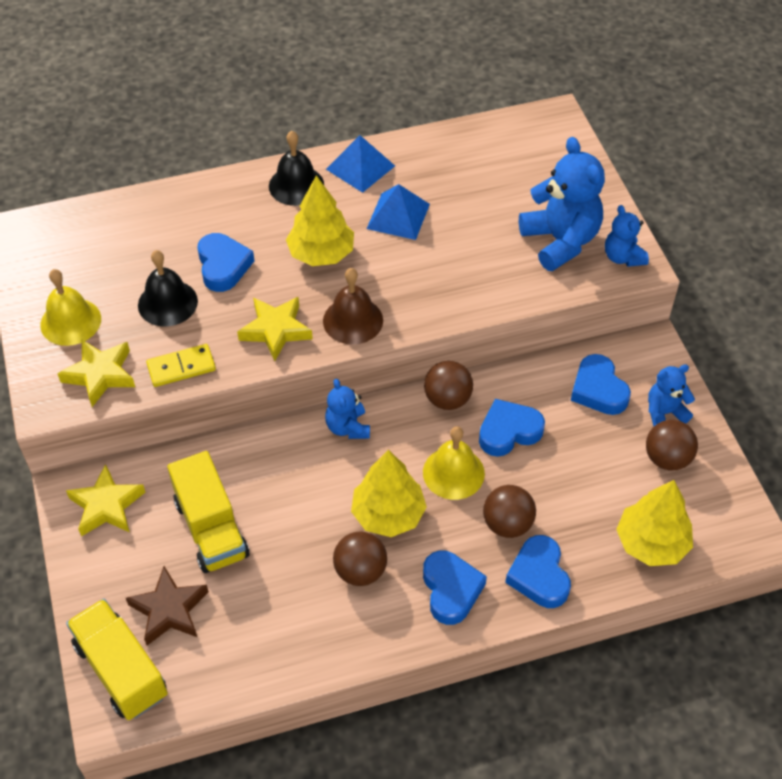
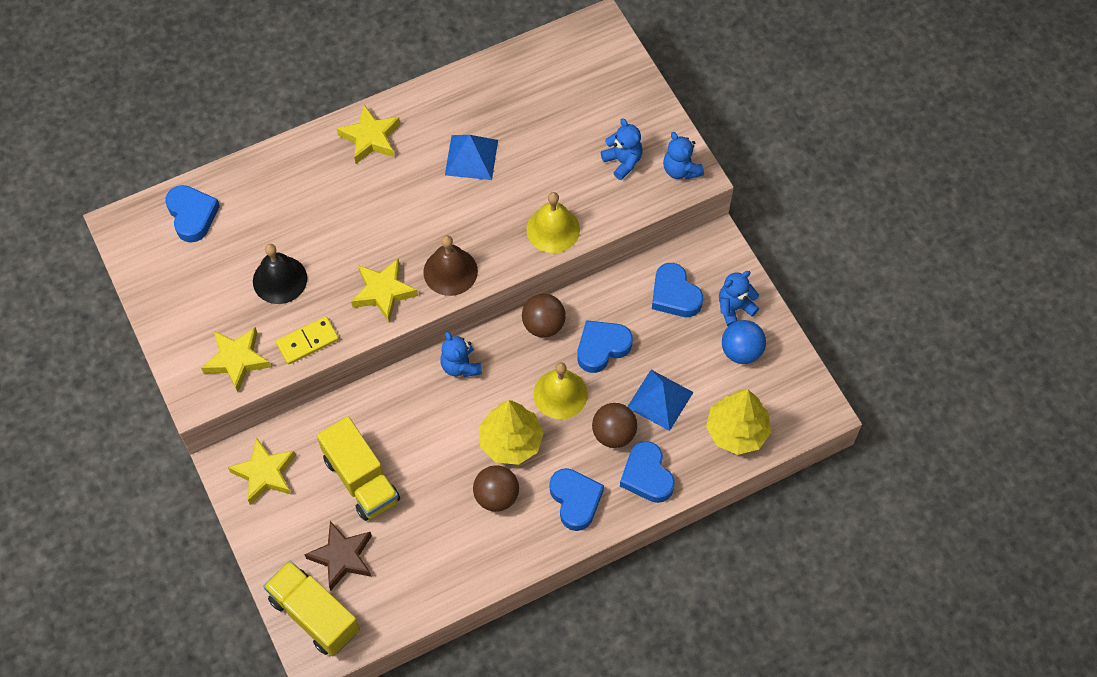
camera: 10 degrees left, 10 degrees up
yellow bell [40,269,101,346] -> yellow bell moved to [526,192,580,253]
blue heart [197,233,254,292] -> blue heart moved to [165,185,220,243]
black bell [269,131,324,206] -> yellow star [336,105,400,164]
yellow tree [286,175,354,266] -> none
blue pyramid [326,135,395,193] -> blue pyramid moved to [627,370,694,431]
blue teddy bear [519,137,605,271] -> blue teddy bear [601,118,643,180], size x0.55
brown ball [646,420,698,471] -> blue ball [722,320,766,364]

